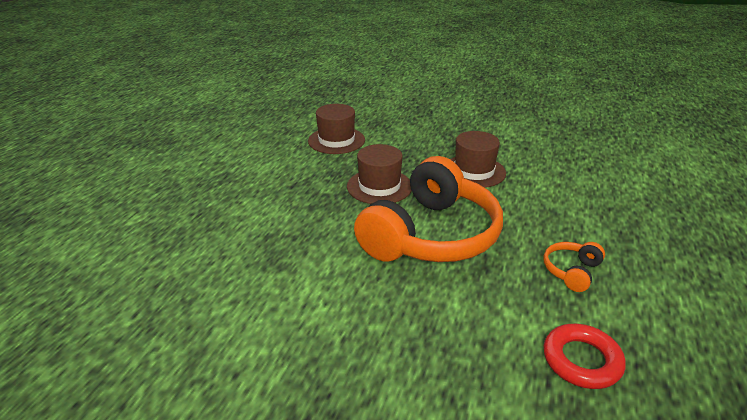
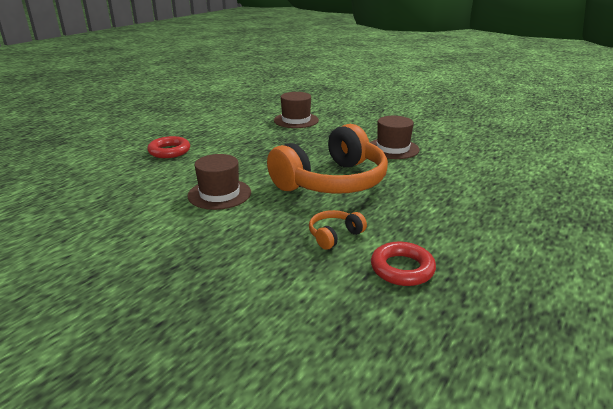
camera: 15 degrees right, 5 degrees down
brown hat [347,144,412,204] -> brown hat moved to [187,154,251,210]
orange headphones [543,242,605,292] -> orange headphones moved to [309,210,367,250]
none -> red ring [147,136,190,158]

